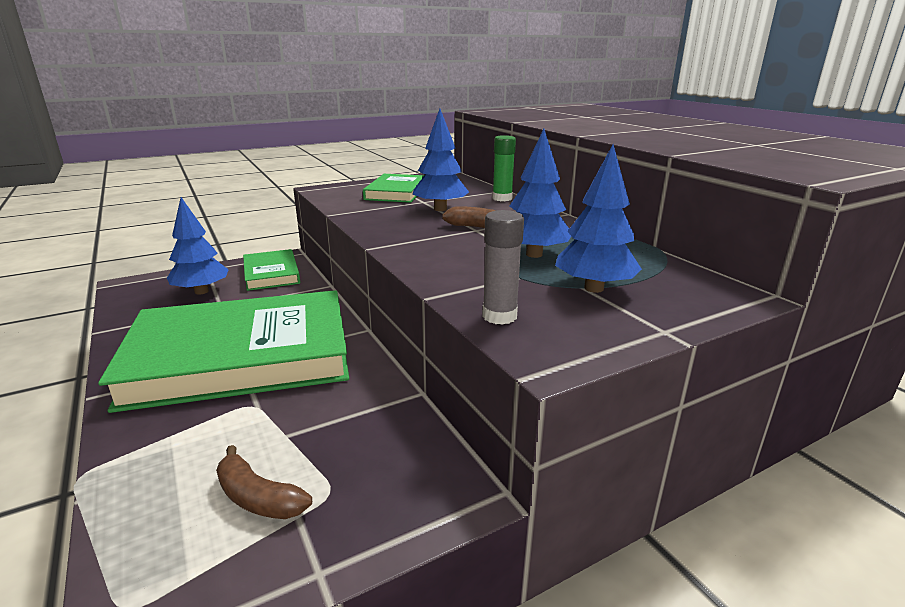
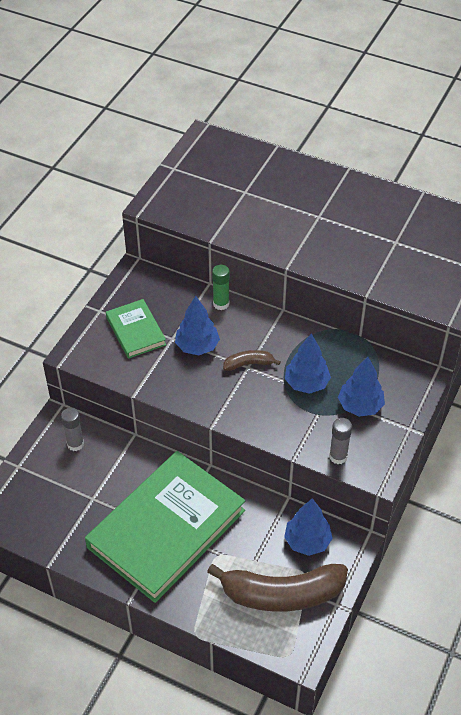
camera: 35 degrees left, 25 degrees up
blue tree [167,197,229,295] -> blue tree moved to [284,498,333,556]
brown banana [216,445,312,519] -> brown banana [207,564,348,612], size x2.23
green book [243,249,300,291] -> grey glue stick [61,408,84,451]

